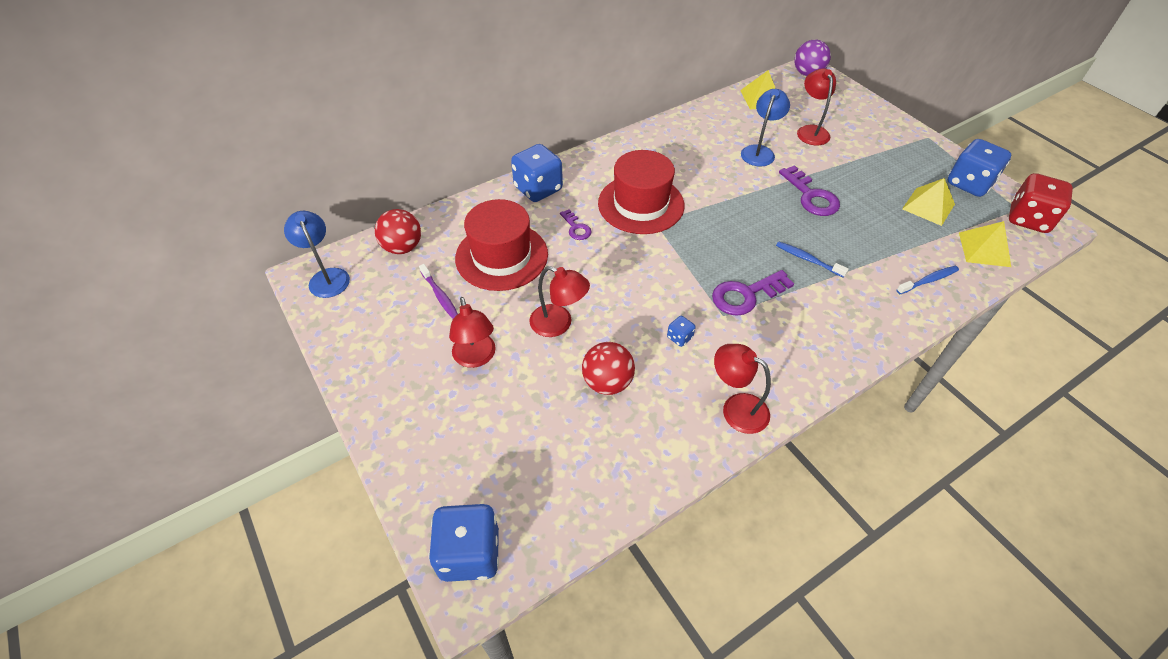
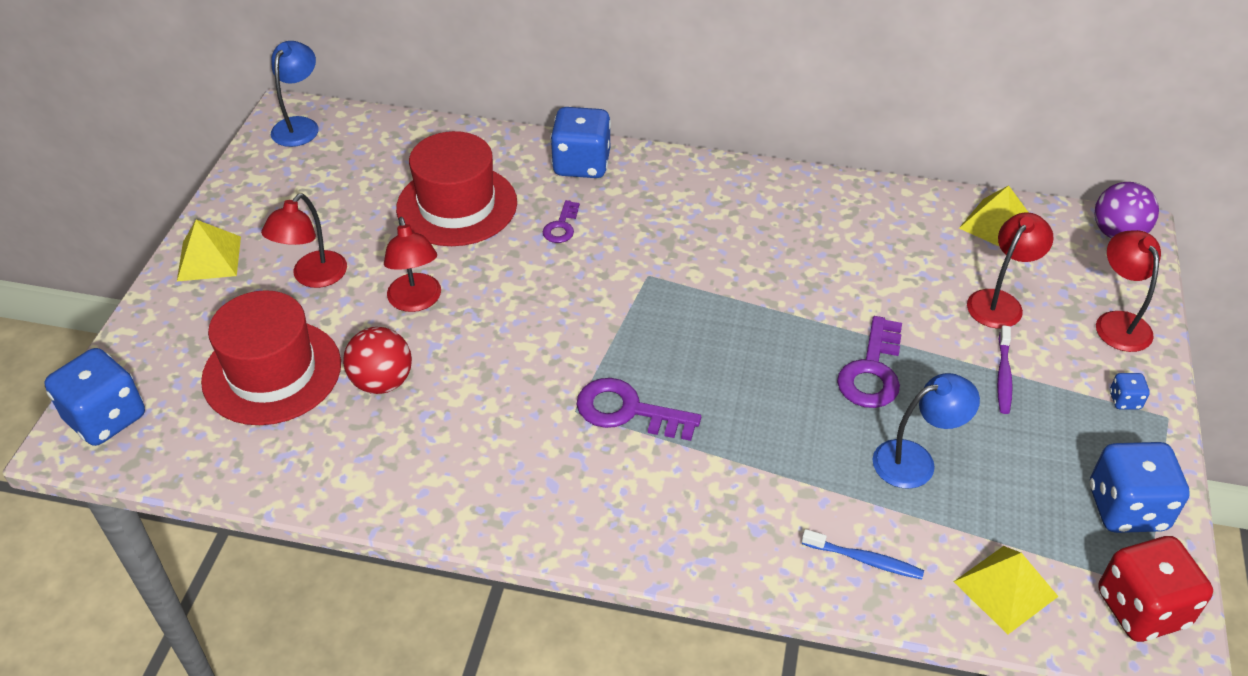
camera: 45 degrees right, 5 degrees down
red ball [375,209,421,254] -> none
purple toothbrush [419,264,458,319] -> purple toothbrush moved to [997,325,1013,414]
red hat [598,150,685,234] -> red hat moved to [201,290,341,425]
blue dice [667,316,696,347] -> blue dice moved to [1110,373,1150,409]
red lamp [714,344,771,434] -> red lamp moved to [1096,230,1161,352]
blue lamp [741,89,790,167] -> blue lamp moved to [873,373,980,489]
blue toothbrush [776,242,849,278] -> none
yellow pyramid [902,178,955,226] -> yellow pyramid moved to [177,220,241,281]

